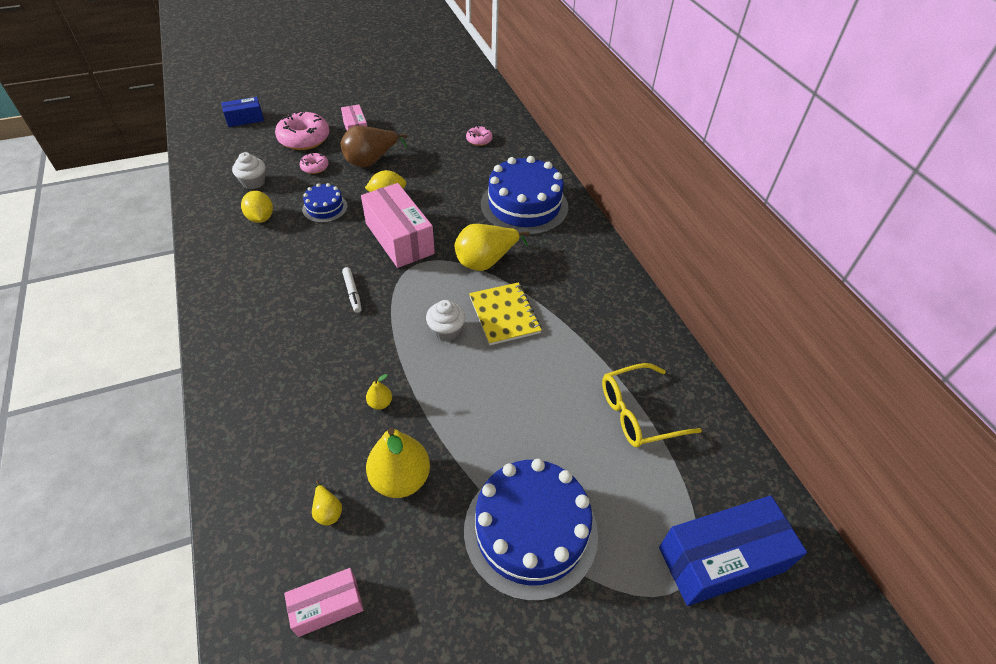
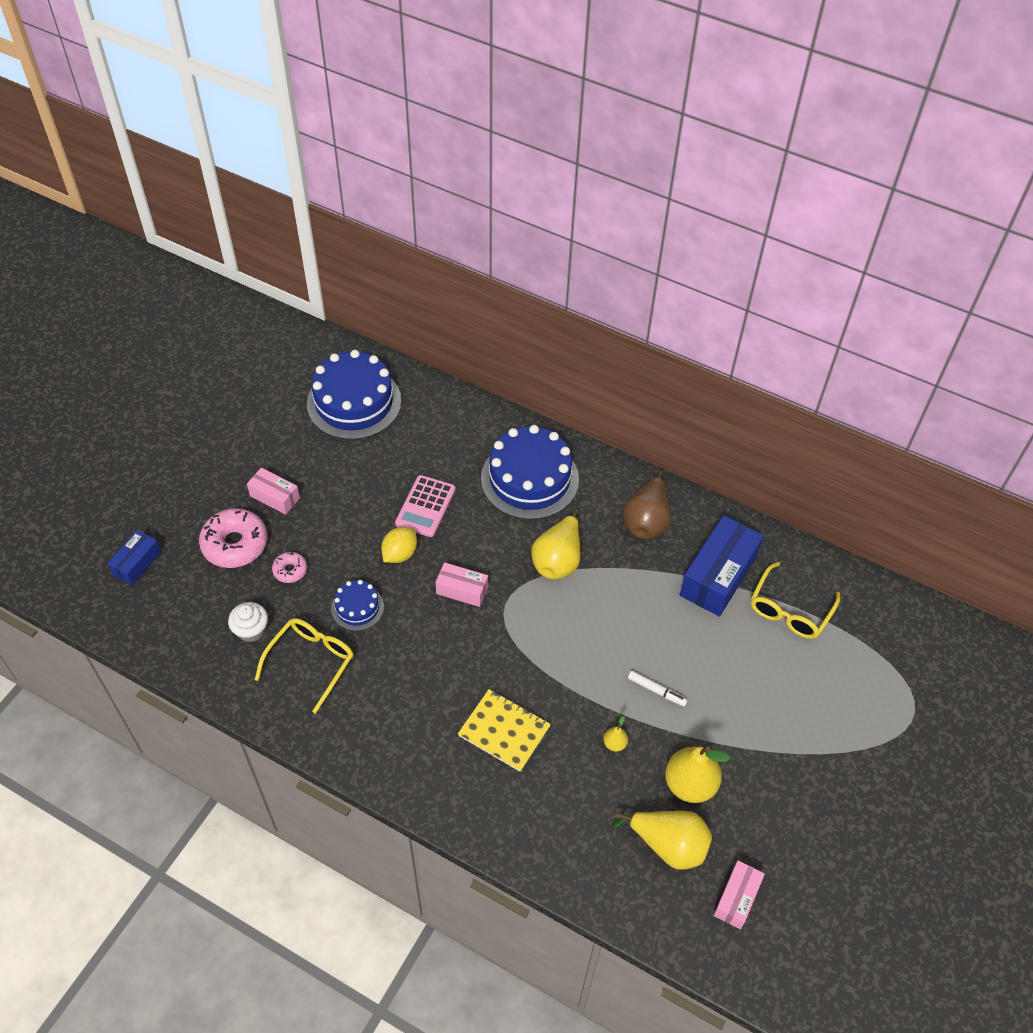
camera: 40 degrees left, 5 degrees up
yellow lemon [241,191,273,223] -> yellow glasses [255,618,354,714]
yellow pear [312,480,342,526] -> yellow pear [612,811,712,870], size x2.19
brown pear [341,126,408,168] -> brown pear moved to [623,470,671,539]
white marker [342,267,362,313] -> white marker moved to [628,671,688,707]
pink box [361,183,435,268] -> pink box [435,562,488,607], size x0.55
white cupcake [426,300,465,341] -> none
blue cake [464,459,598,601] -> blue cake moved to [307,350,401,440]
pink donut [466,126,493,146] -> none
yellow notebook [469,282,542,345] -> yellow notebook moved to [458,689,551,772]
blue box [659,495,807,606] -> blue box moved to [680,515,764,617]
none -> pink calculator [395,475,456,537]

